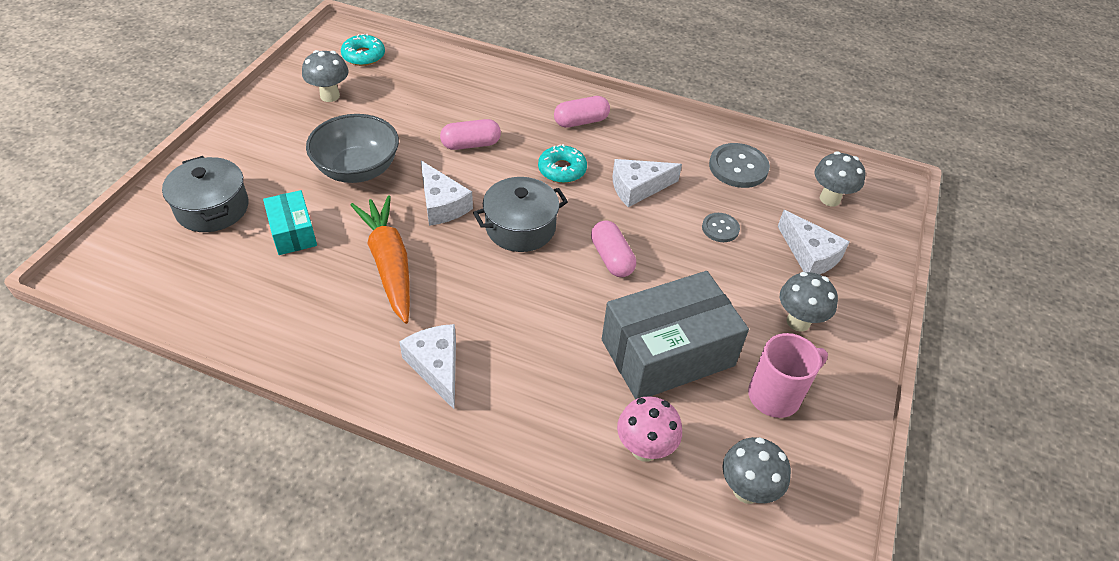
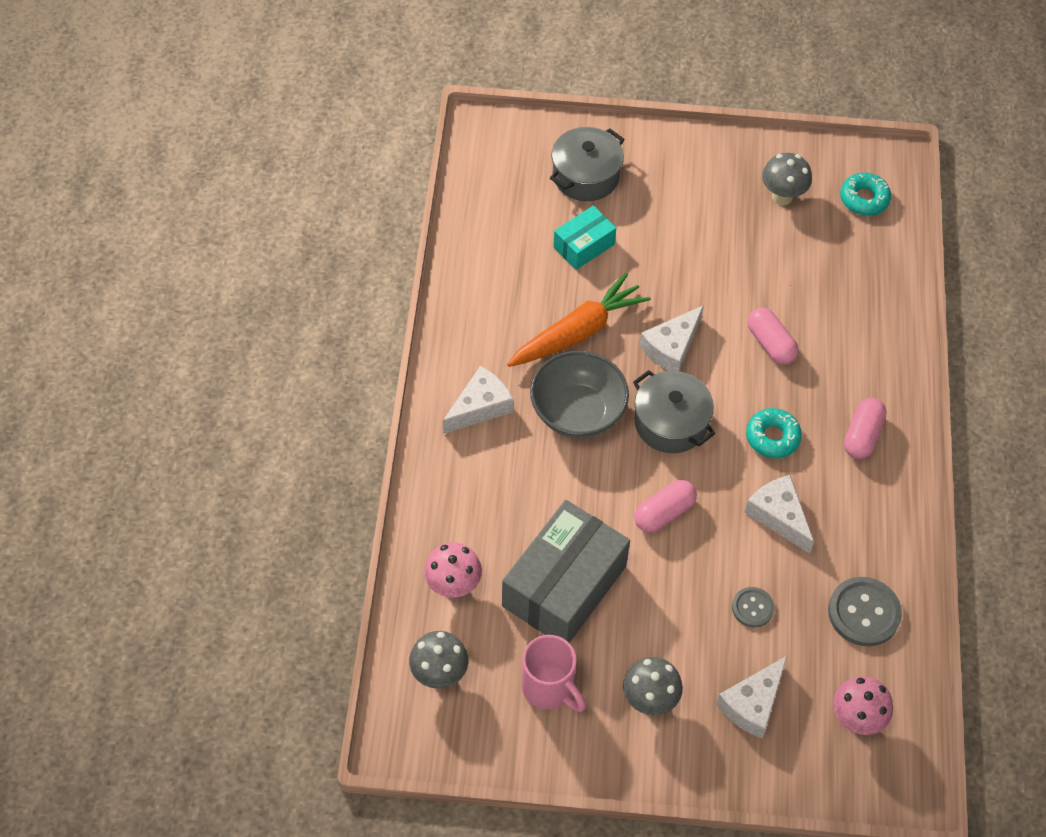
camera: 75 degrees right, 10 degrees up
grey bowl [306,114,399,183] -> grey bowl moved to [530,351,629,438]
pink capsule [554,96,610,128] -> pink capsule turned 60 degrees clockwise [844,398,887,459]
grey box [602,271,749,400] -> grey box turned 75 degrees clockwise [502,500,630,643]
grey mushroom [815,151,865,206] -> pink mushroom [833,676,893,735]

